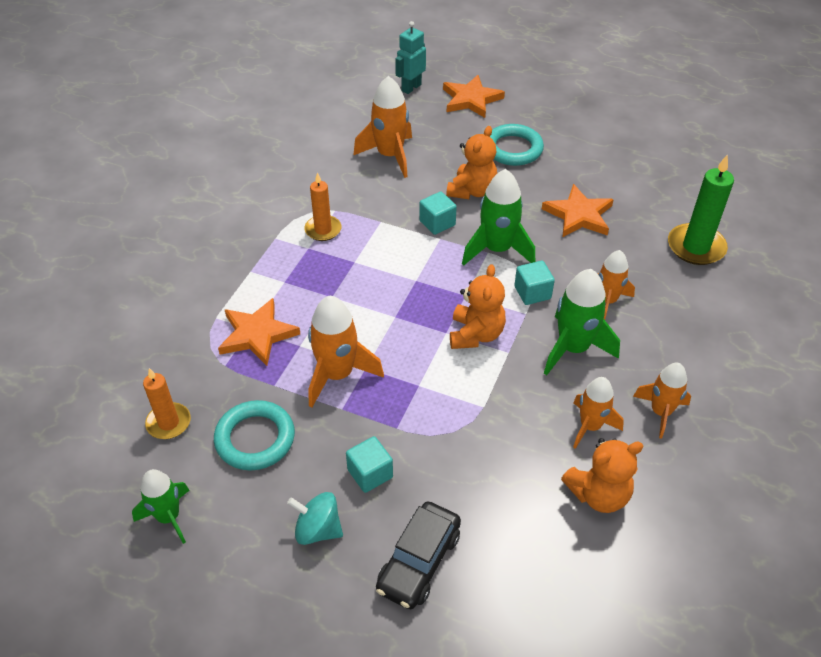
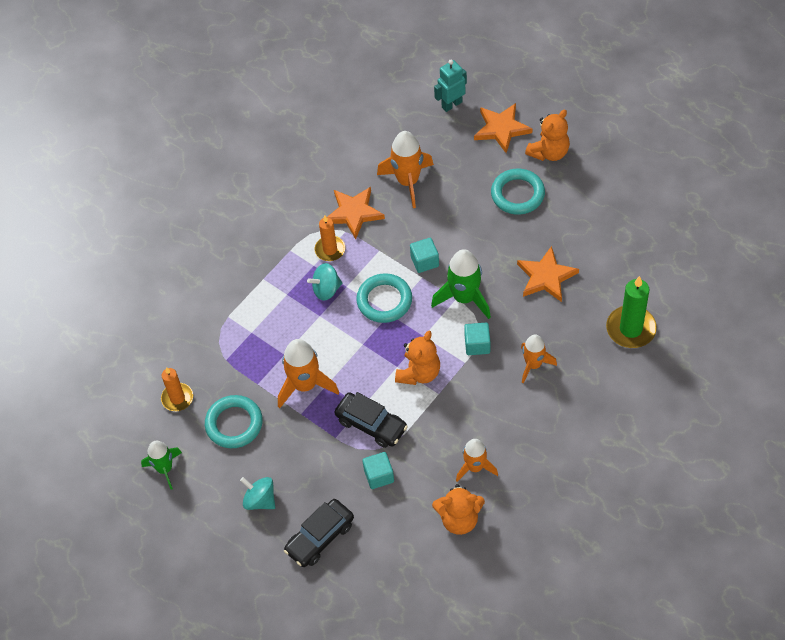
camera: 20 degrees right, 10 degrees up
orange star [218,298,300,366] -> orange star moved to [327,187,385,239]
turquoise cube [346,436,393,493] -> turquoise cube moved to [362,452,394,489]
orange teddy bear [446,126,497,199] -> orange teddy bear moved to [525,109,570,161]
green rocket [544,269,620,375] -> none
orange rocket [633,363,691,439] -> none
none -> turquoise spinning top [307,263,343,301]
none -> black car [334,392,408,448]
none -> turquoise ring [356,273,412,323]

